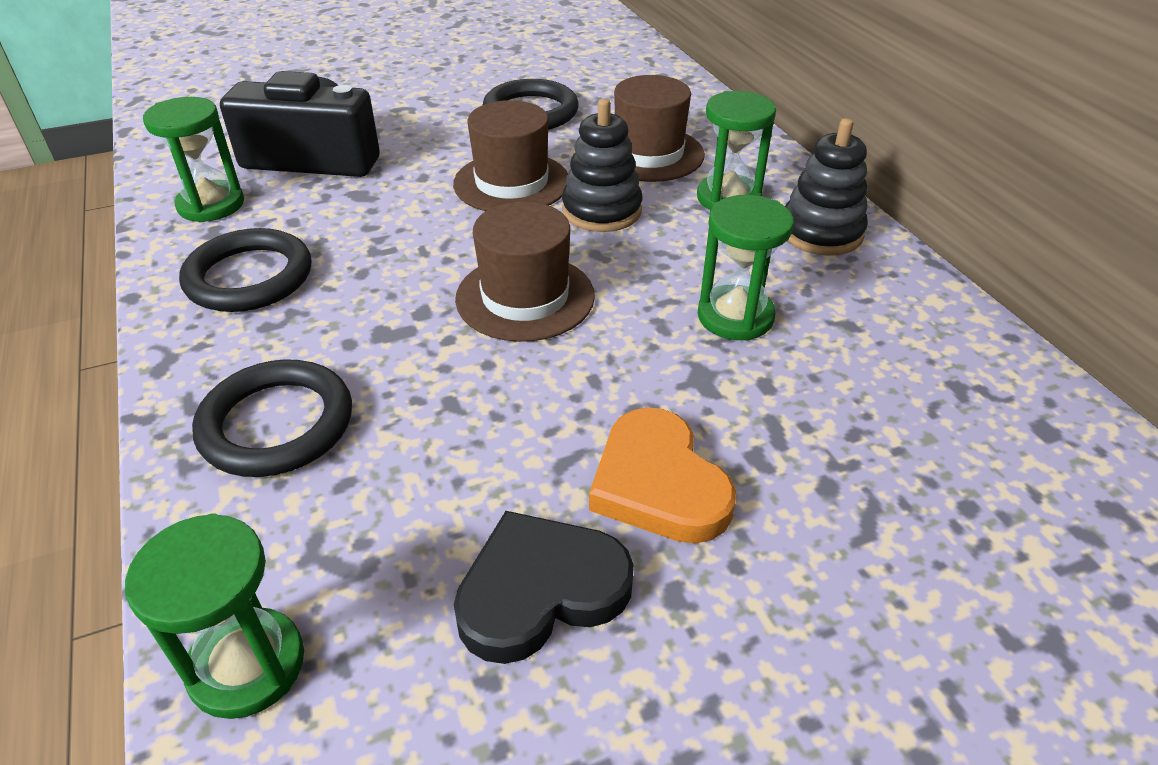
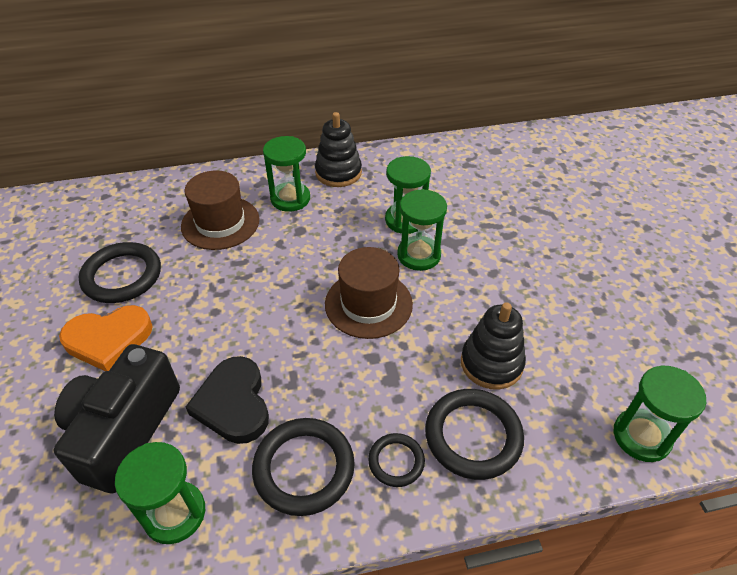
camera: 80 degrees left, 5 degrees up
brown hat [453,100,568,211] -> none
black heart [454,511,634,664] -> black heart moved to [186,356,269,444]
black stacking toy [562,98,643,232] -> black stacking toy moved to [461,302,526,390]
orange heart [589,407,736,544] -> orange heart moved to [59,305,153,371]
none -> black ring [368,433,425,487]
none -> green hourglass [397,189,447,271]

